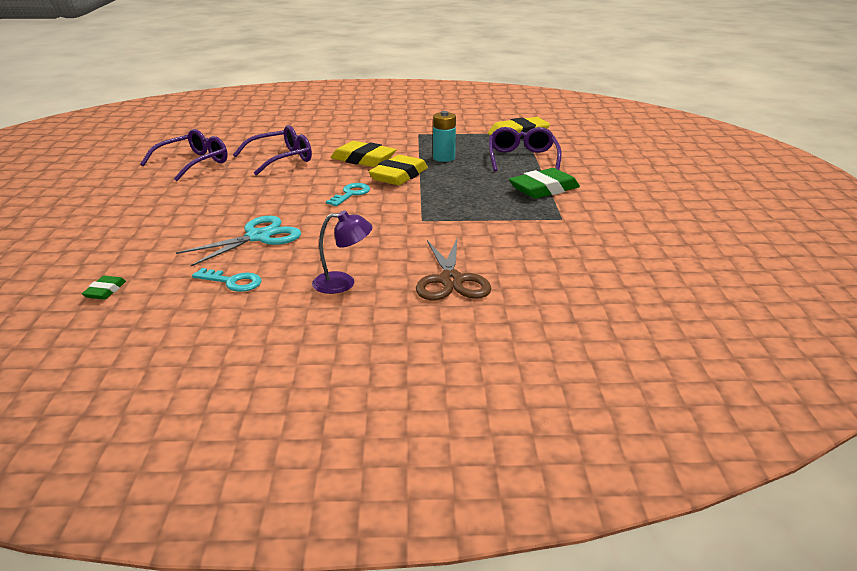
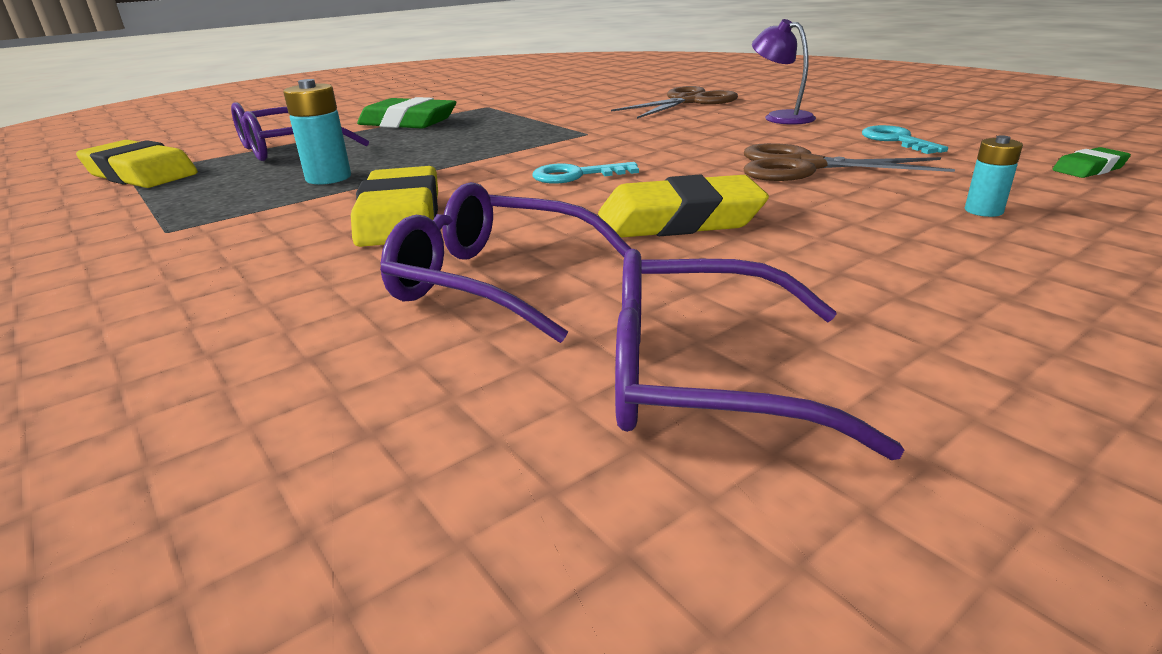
camera: 125 degrees left, 0 degrees up
turquoise scissors [176,216,301,266] -> brown scissors [744,143,955,181]
yellow eraser [368,155,428,185] -> yellow eraser moved to [598,175,769,238]
none -> turquoise battery [965,135,1023,217]

